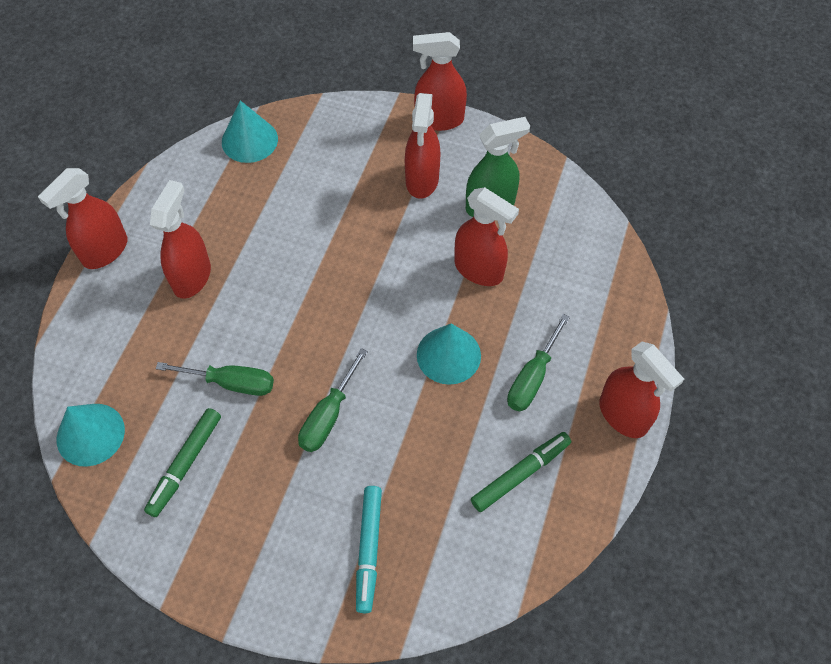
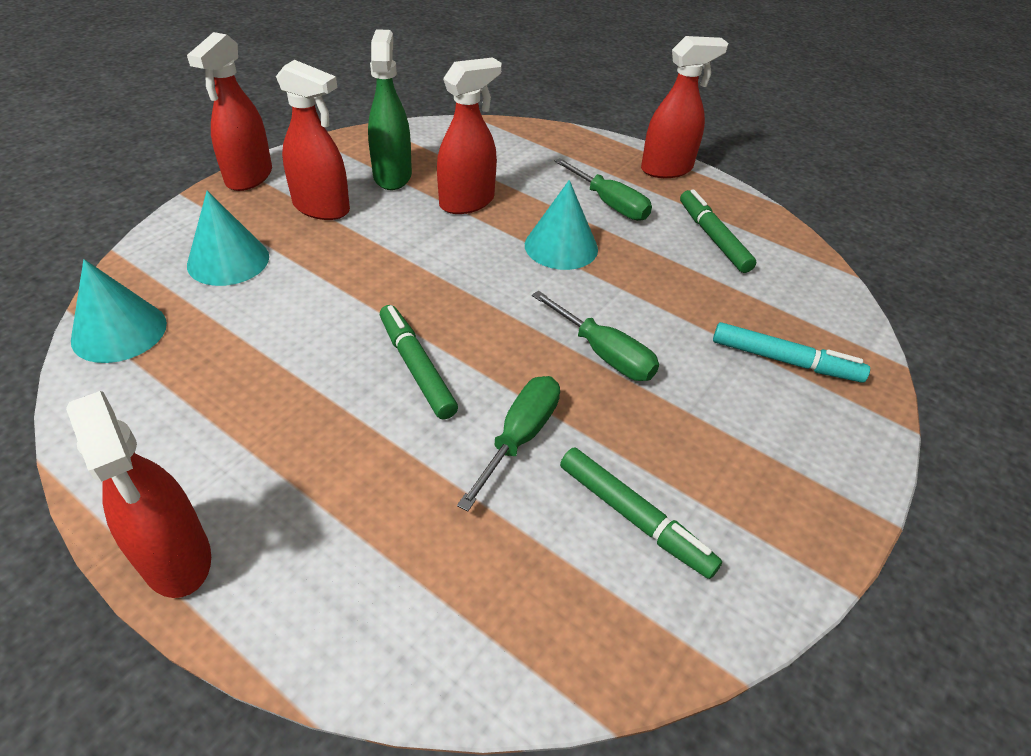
camera: 75 degrees left, 15 degrees down
turquoise cone [57,404,125,467] -> turquoise cone moved to [187,191,269,286]
red spray bottle [150,180,211,299] -> none
none -> green marker [380,305,458,419]

